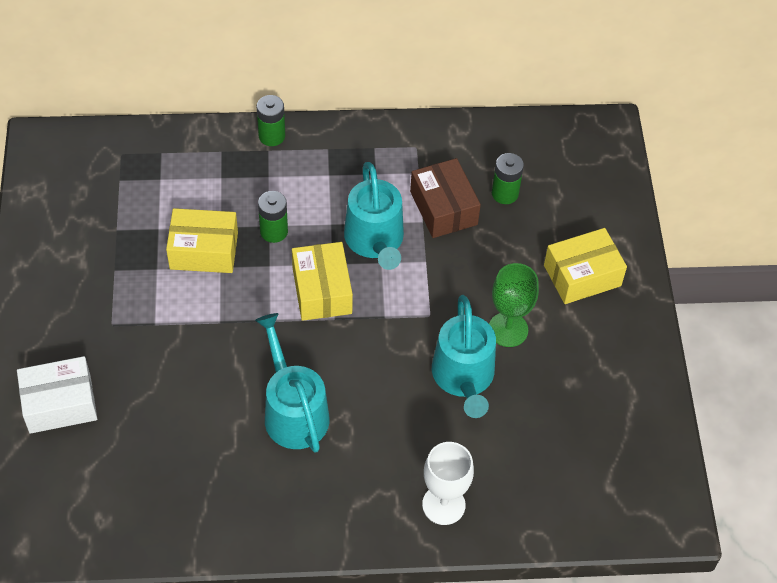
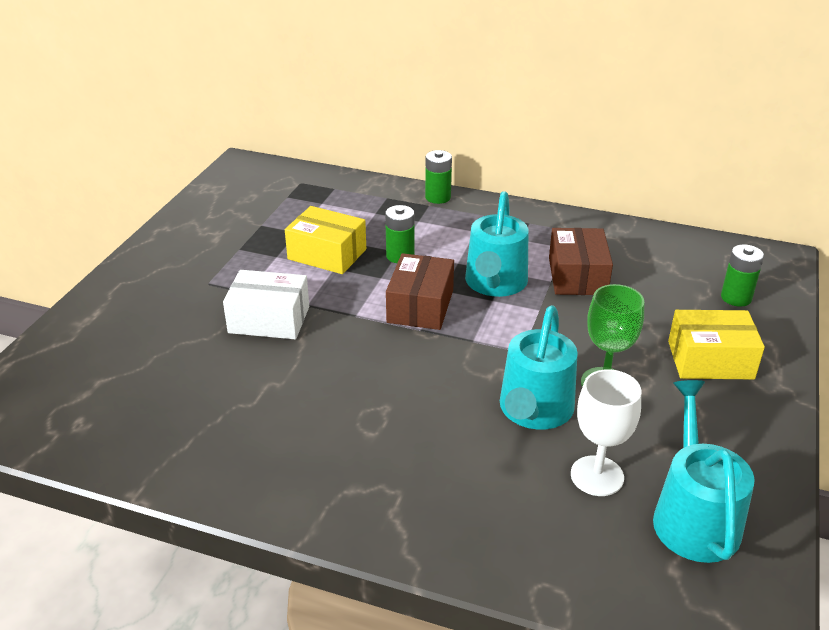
camera: 25 degrees right, 20 degrees down
white box [17,356,97,434] -> white box moved to [223,270,309,339]
turquoise watering can [255,313,330,453] -> turquoise watering can moved to [653,380,755,563]
yellow box [292,242,353,321] -> brown box [386,253,454,330]
white goblet [422,442,474,525] -> white goblet moved to [571,369,641,496]
green battery [492,153,524,204] -> green battery moved to [721,244,764,307]

